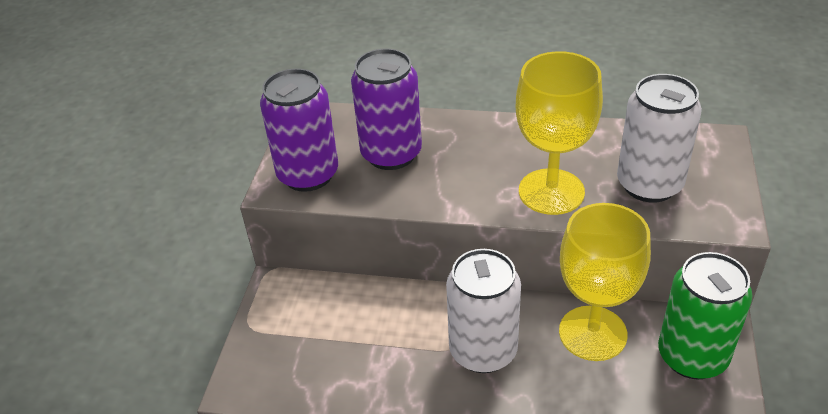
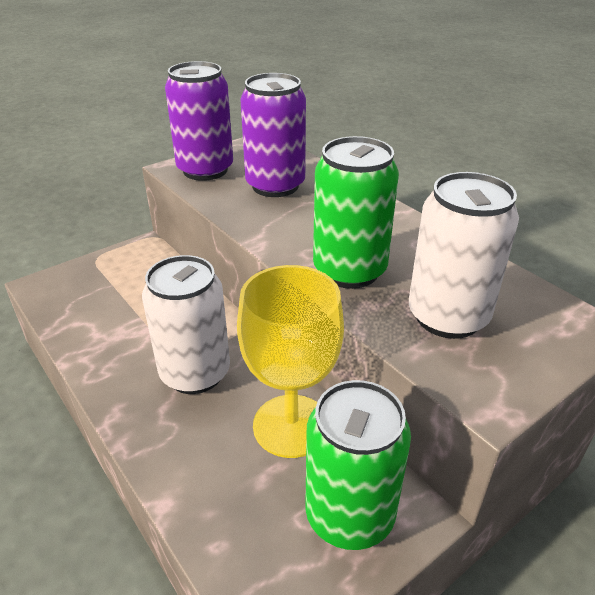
camera: 40 degrees right, 5 degrees down
yellow goblet [516,51,603,215] -> green can [313,136,399,289]

